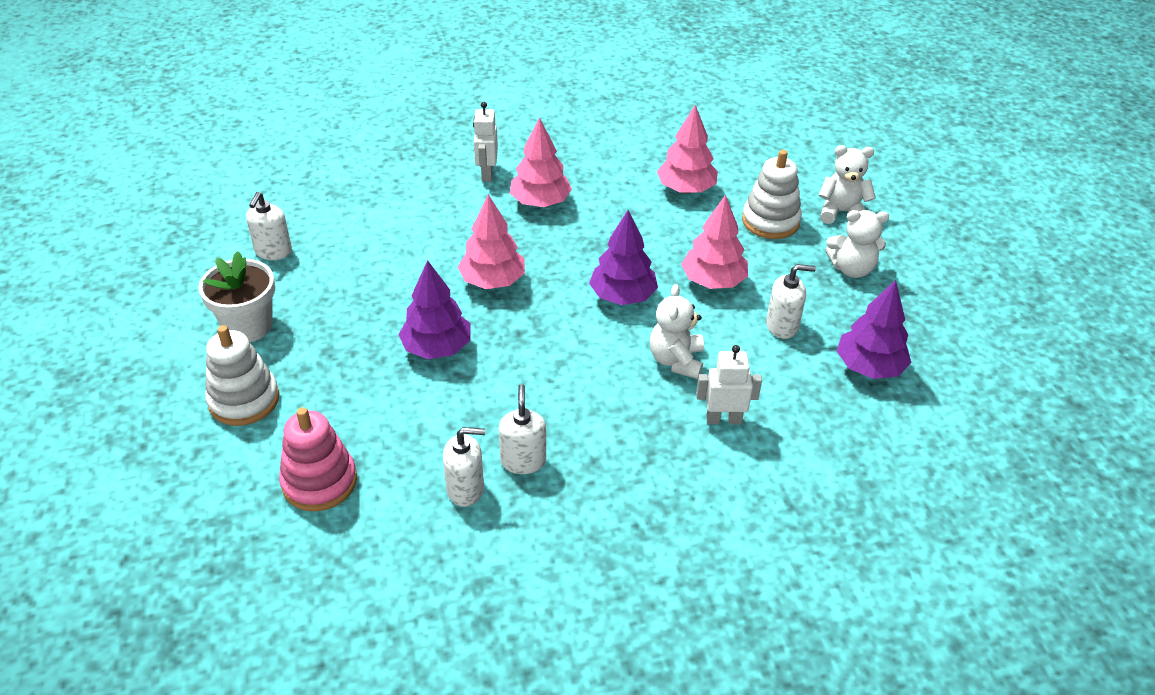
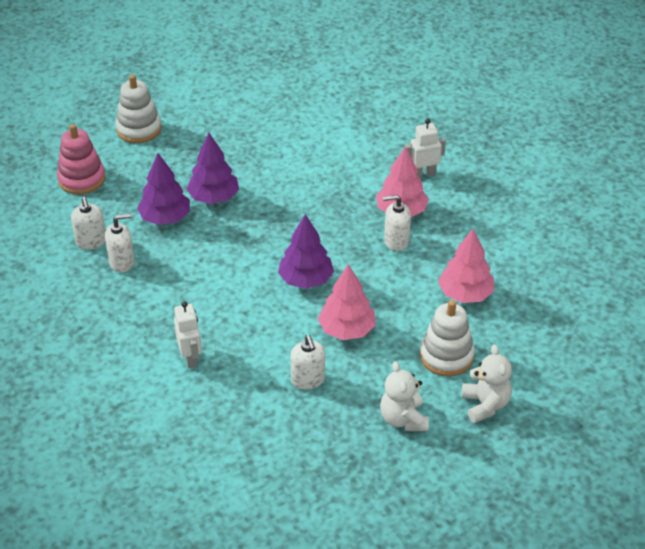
camera: 75 degrees right, 0 degrees up
white flower pot [198,251,275,342] -> none
white soap dispenser [246,192,292,260] -> white soap dispenser moved to [383,195,411,251]
pink tree [458,194,525,289] -> none
white teddy bear [650,284,704,379] -> none
purple tree [837,280,911,379] -> purple tree moved to [137,153,190,225]

